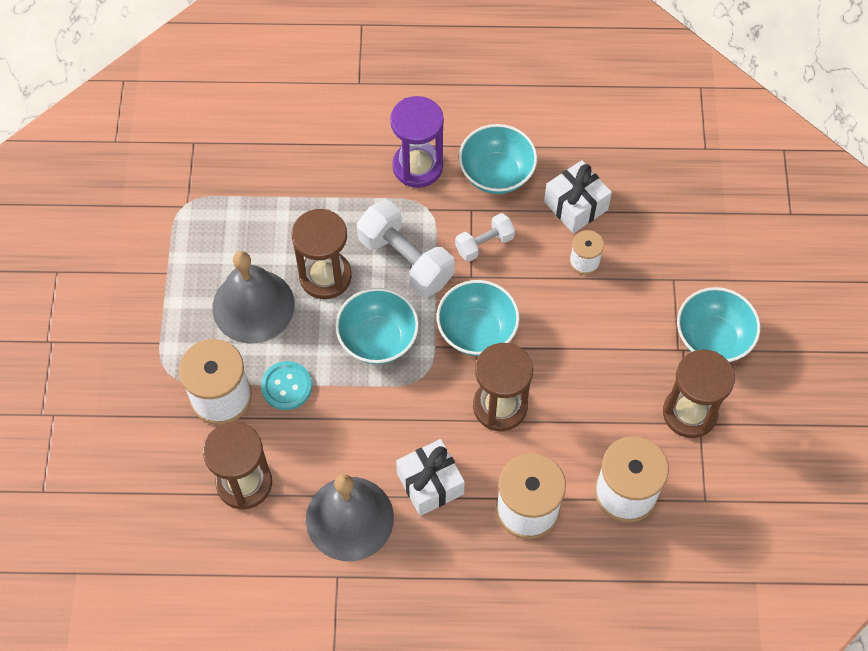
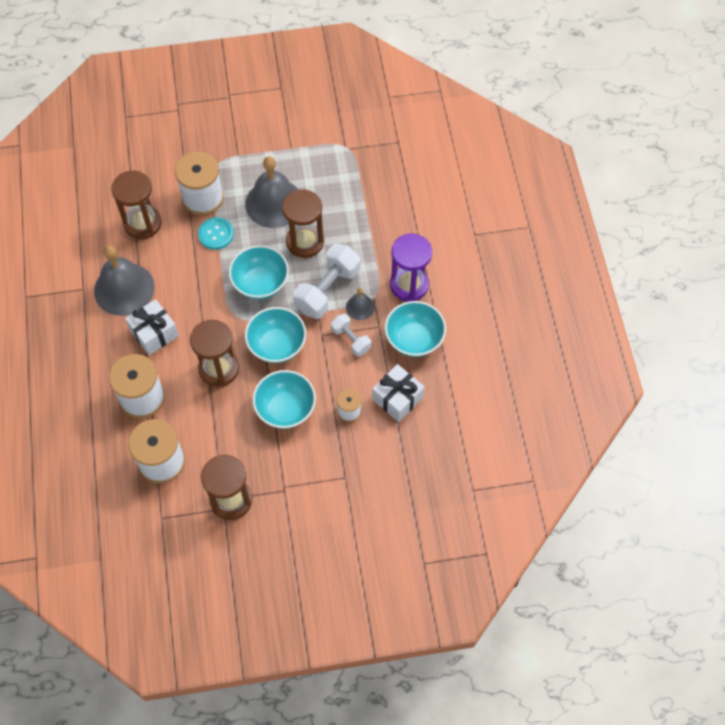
camera: 80 degrees right, 0 degrees up
turquoise bowl [677,287,760,362] -> turquoise bowl moved to [253,370,316,429]
none -> grey bell [346,288,375,320]

